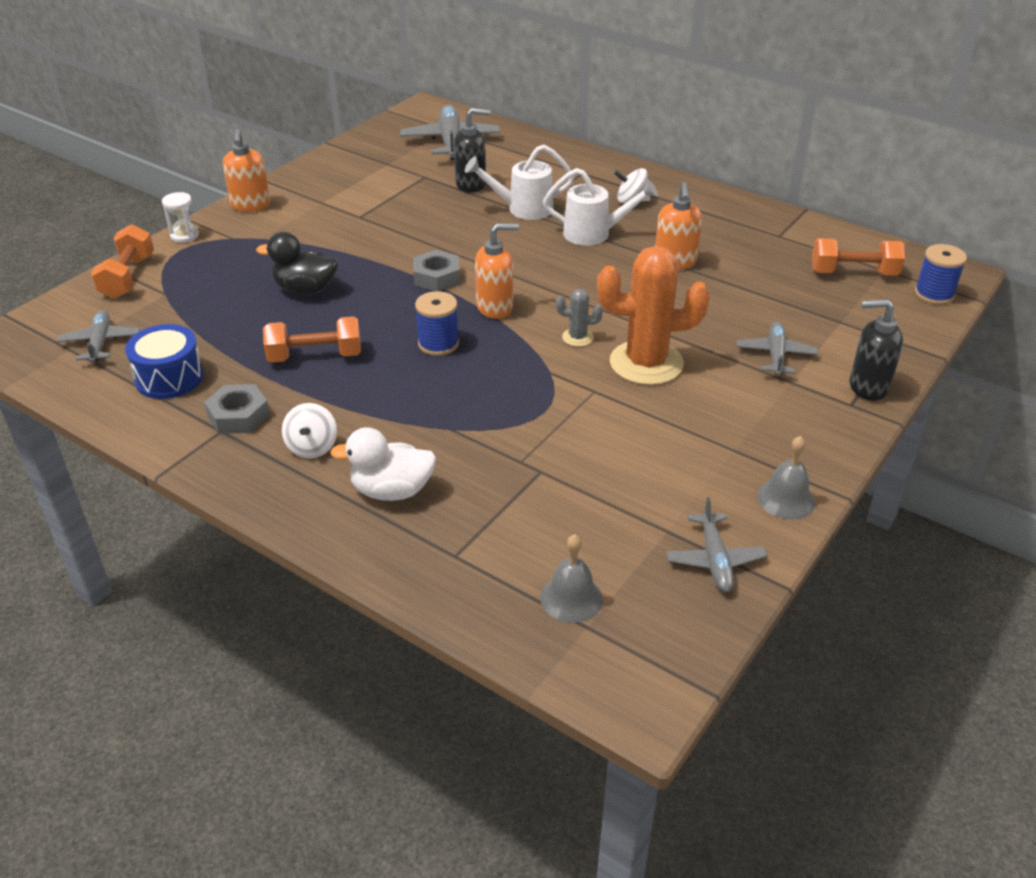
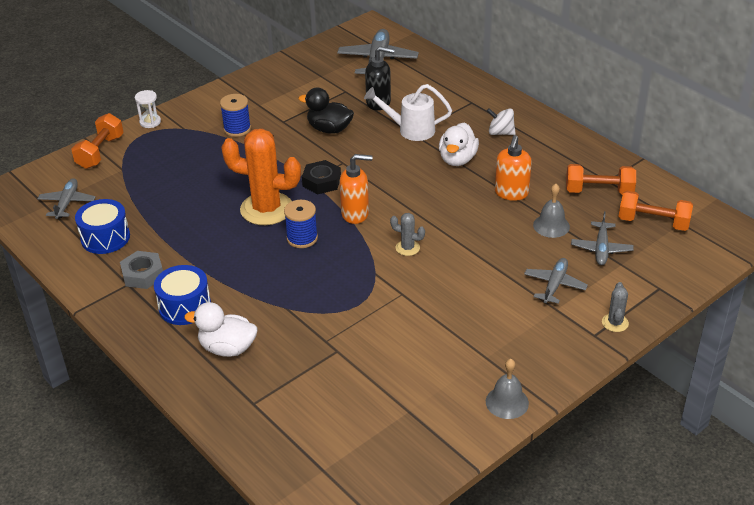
camera: 15 degrees right, 0 degrees up
orange soap dispenser [223,129,270,212] -> none
black duck [256,232,338,294] -> black duck moved to [298,87,354,134]
orange dumbbell [263,316,361,363] -> orange dumbbell moved to [566,164,636,195]
white spinning top [282,403,337,458] -> blue drum [154,265,211,325]
grey nut [413,250,460,291] -> black nut [302,160,341,194]
grey bell [540,534,603,623] -> grey bell moved to [533,184,570,238]
white watering can [543,168,658,245] -> white duck [439,123,479,166]
orange cactus [597,246,710,385] -> orange cactus moved to [221,129,301,225]
grey plane [666,497,767,592] -> grey plane moved to [571,211,633,265]
black soap dispenser [850,299,903,401] -> grey cactus [602,282,629,332]
blue spool [915,244,967,305] -> blue spool moved to [220,94,251,137]

